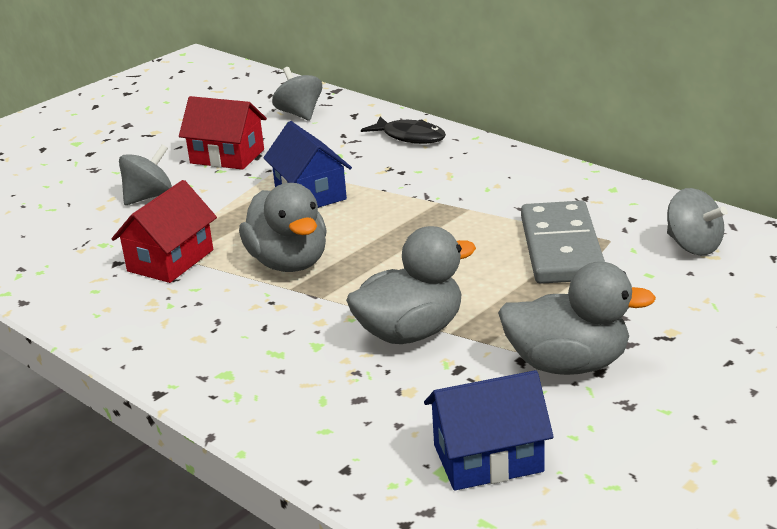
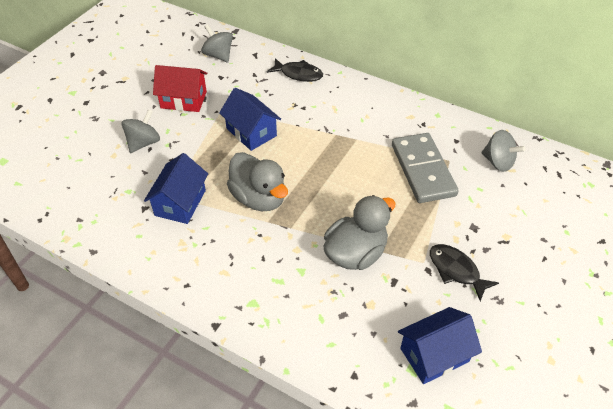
camera: 15 degrees left, 20 degrees up
red house [112,180,217,283] -> blue house [144,153,208,224]
grey duck [498,262,656,375] -> black fish [430,244,499,301]

